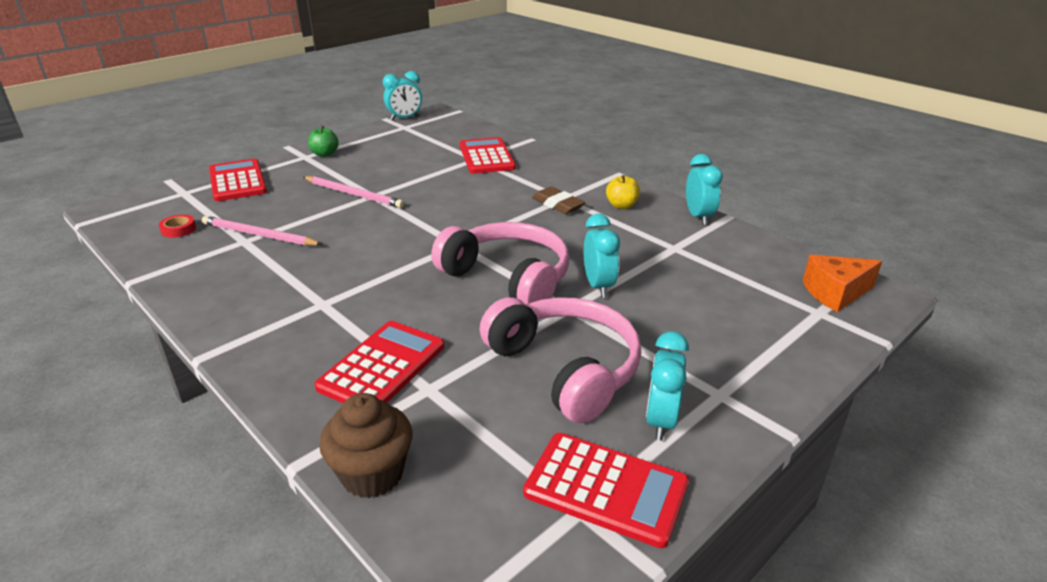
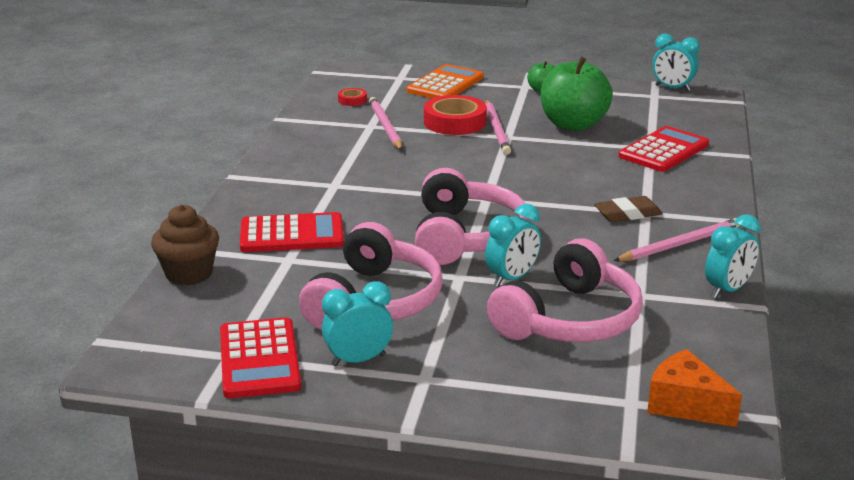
camera: 55 degrees right, 5 degrees down
red calculator [209,159,267,201] -> orange calculator [406,64,484,98]
brown eraser [532,187,585,214] -> brown eraser turned 60 degrees clockwise [594,196,663,222]
yellow apple [606,175,640,209] -> pink pencil [614,218,740,261]
none -> red tape [424,95,487,135]
none -> pink headphones [487,238,643,342]
none -> green apple [541,56,613,131]

